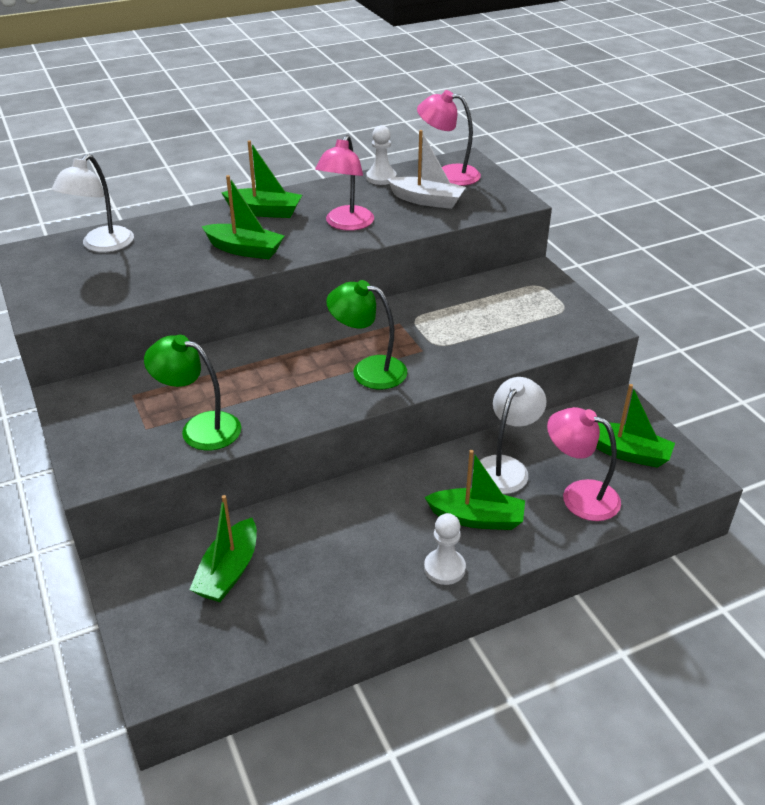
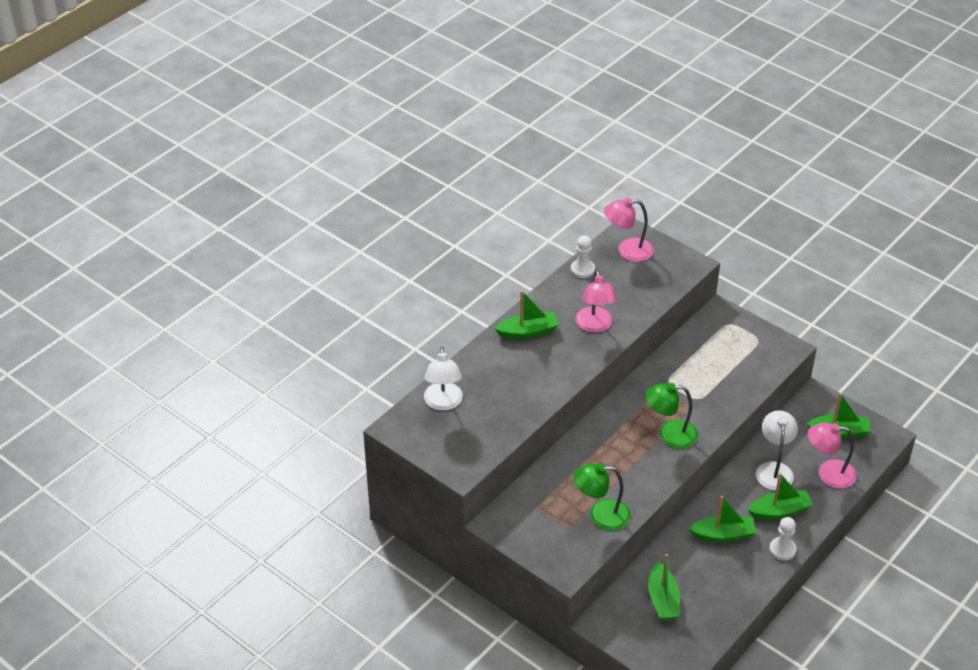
camera: 25 degrees left, 5 degrees up
green boat [202,175,284,259] -> green boat moved to [688,496,756,542]
white boat [387,130,466,209] -> none

